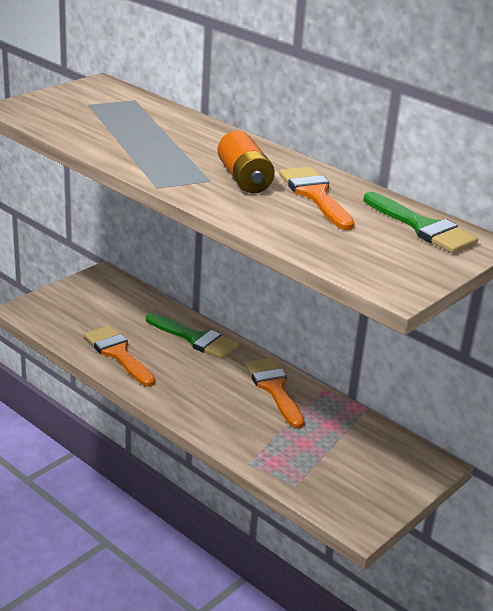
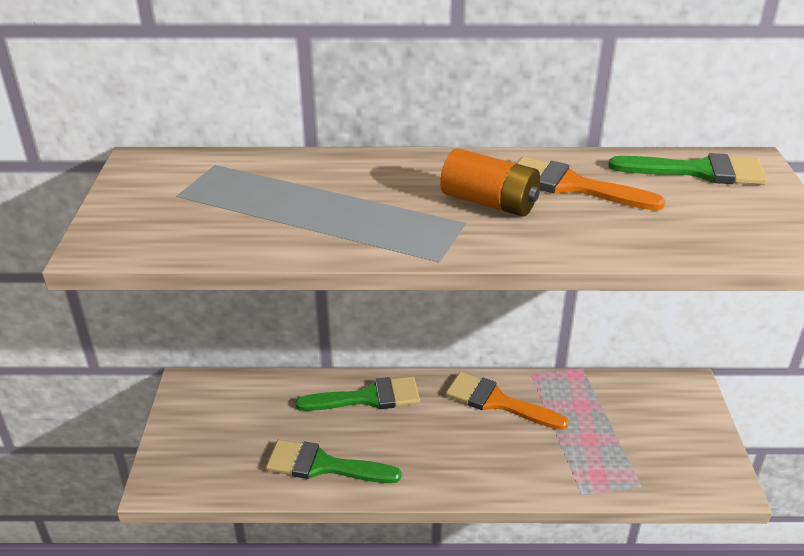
camera: 40 degrees left, 5 degrees up
orange brush [84,325,155,387] -> green brush [266,440,401,483]

